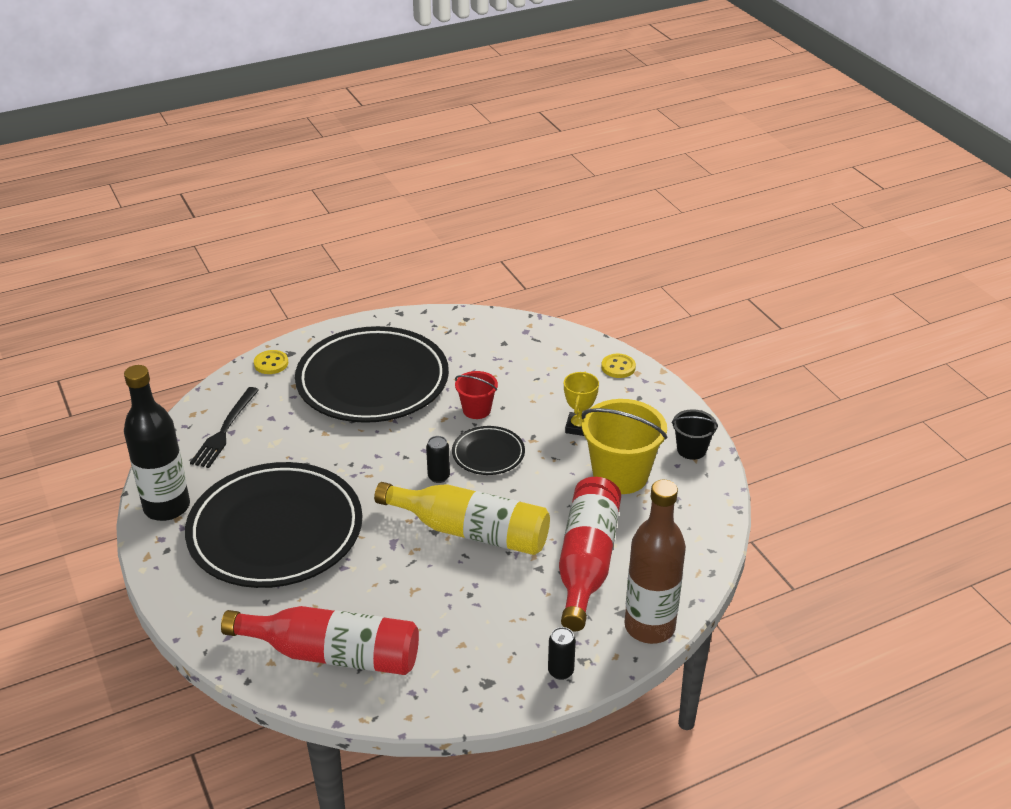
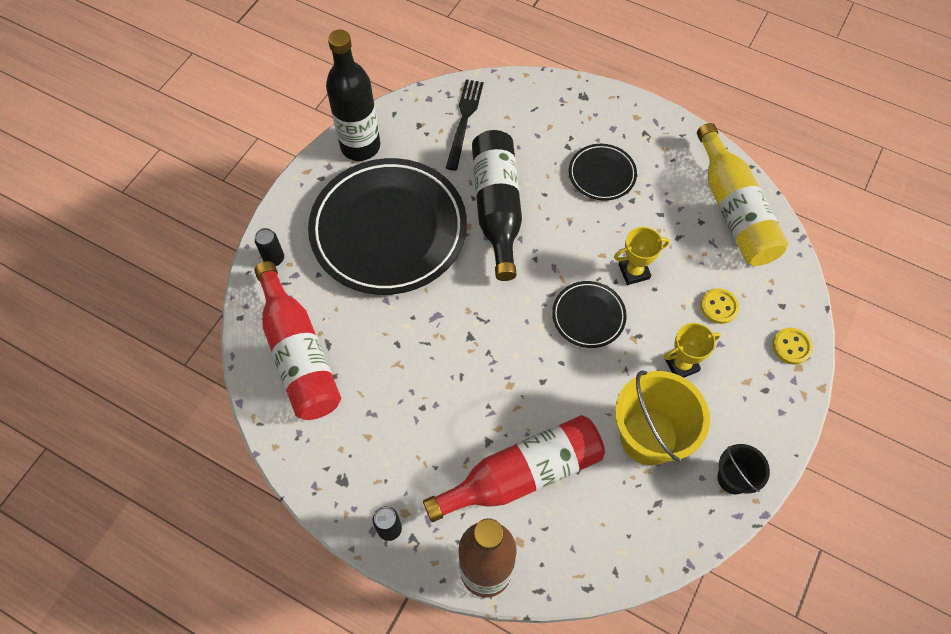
camera: 55 degrees right, 25 degrees up
black fork [190,387,259,468] -> black fork turned 120 degrees clockwise [446,79,484,171]
yellow button [254,350,288,374] -> yellow button moved to [701,288,739,324]
black plate [295,326,449,423] -> black plate [569,144,637,201], size x0.45
yellow bottle [374,482,550,555] -> yellow bottle moved to [697,123,788,266]
black can [426,436,450,483] -> black can moved to [255,228,284,266]
red bucket [455,371,498,419] -> yellow trophy [614,227,670,285]
none -> black bottle [472,130,522,281]

